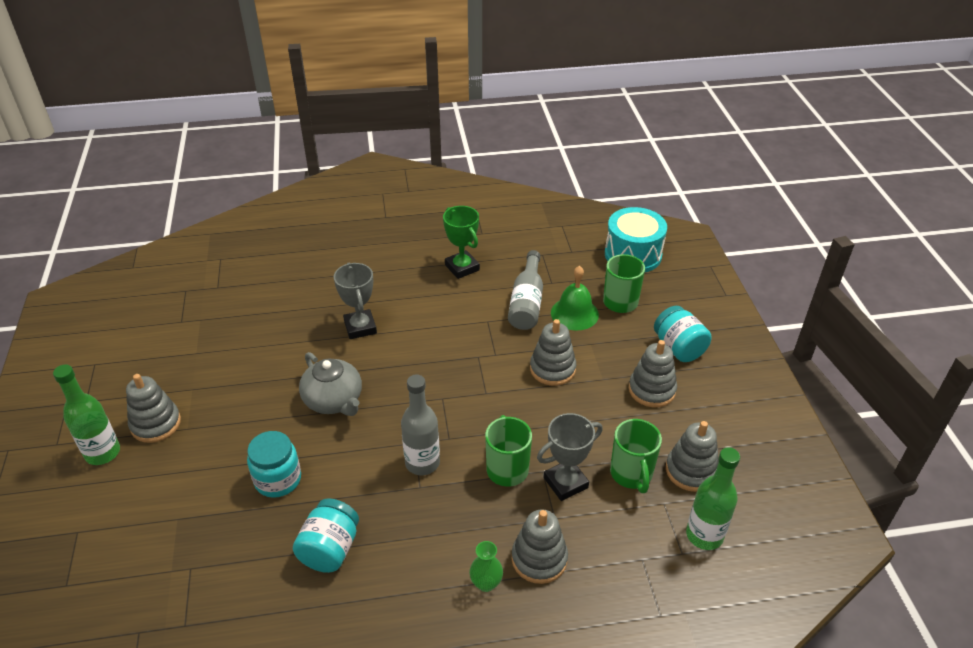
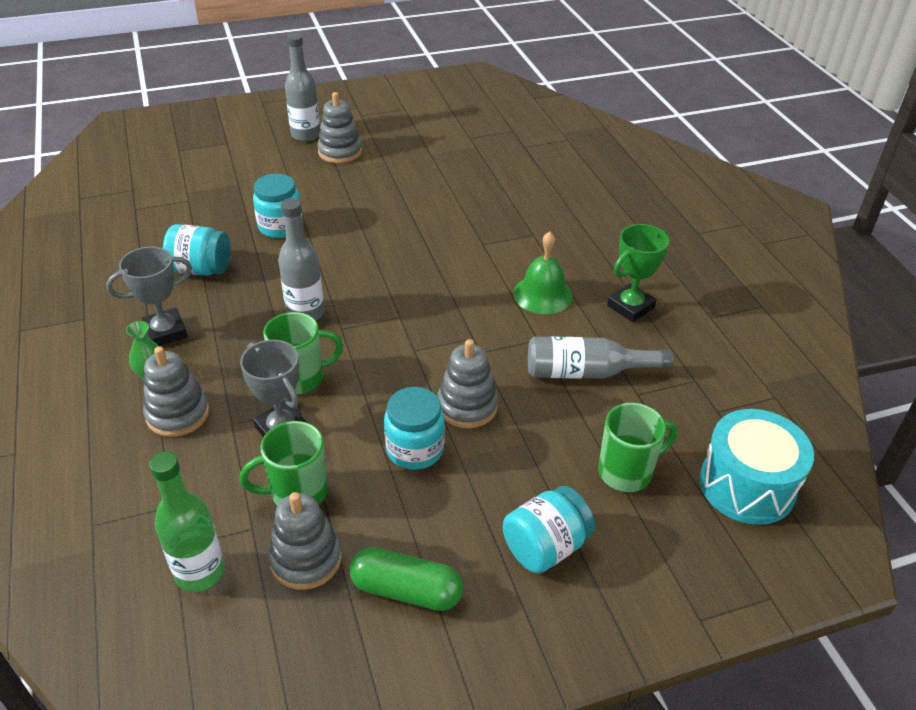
camera: 80 degrees right, 0 degrees up
green bottle [53,365,120,465] -> grey bottle [285,33,320,142]
grey teapot [299,352,362,416] -> none
grey trophy [334,263,377,339] -> grey trophy moved to [106,246,192,346]
green bell [551,266,599,330] -> green bell moved to [513,231,573,314]
grey stacking toy [629,340,677,407] -> none
none -> green capsule [349,547,463,611]
none -> turquoise jar [384,387,445,470]

